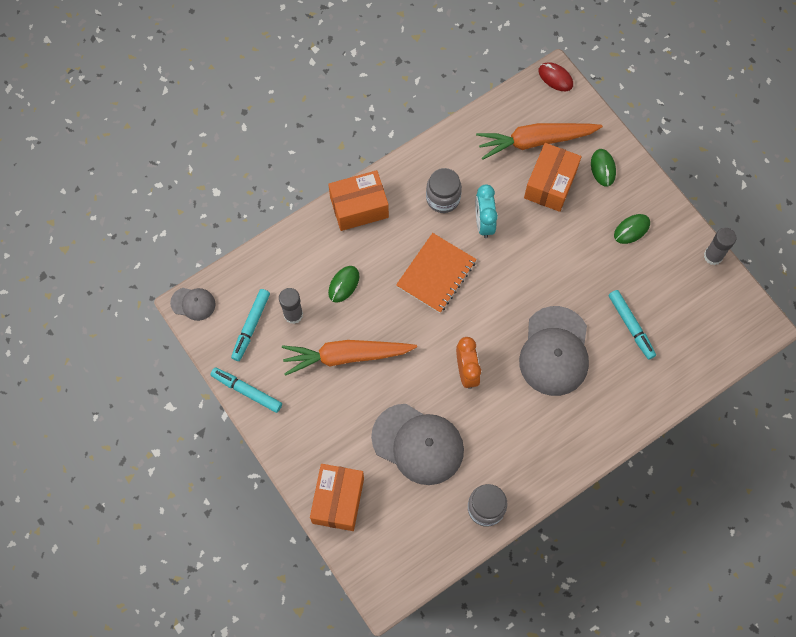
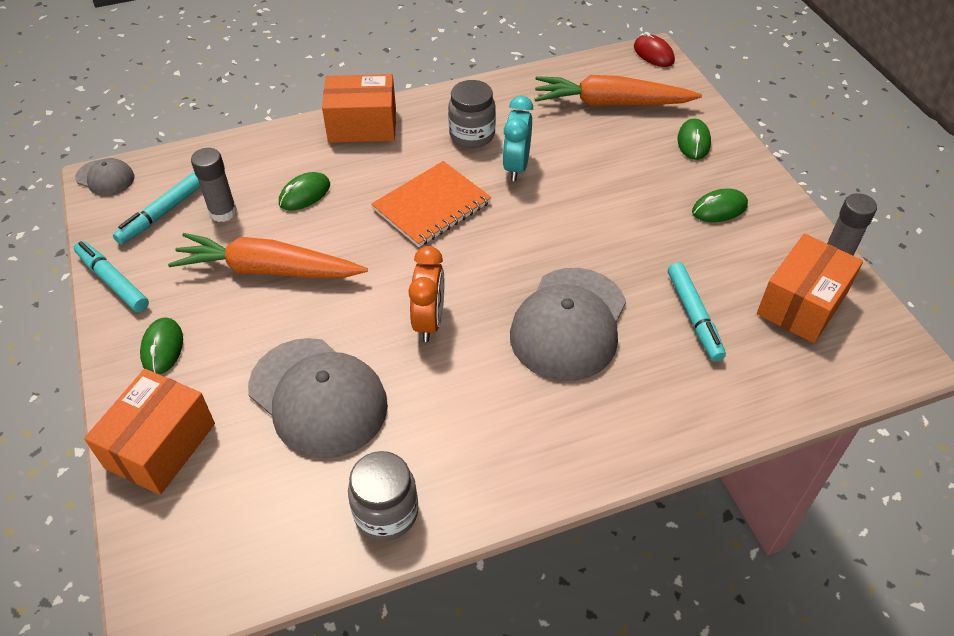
camera: 15 degrees right, 20 degrees down
orange box [524,143,582,212] -> orange box moved to [757,234,863,343]
none -> green mouse [140,317,183,374]

